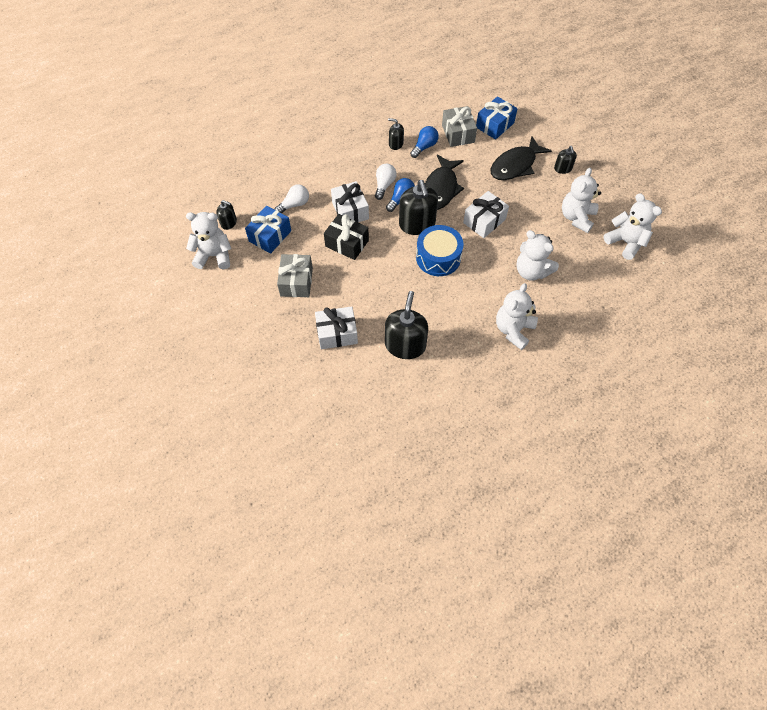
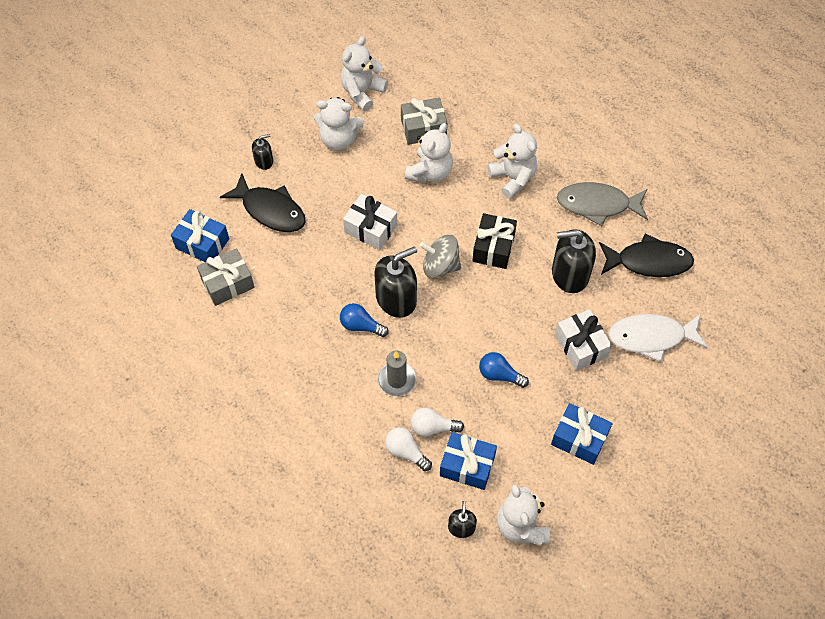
camera: 105 degrees left, 0 degrees up
grey gift [277,254,313,297] -> grey gift moved to [401,97,447,145]
black gift [324,214,369,260] -> black gift moved to [472,213,517,269]
white gift [331,181,369,222] -> grey candle [378,350,416,396]
white light bulb [375,164,397,200] -> white light bulb moved to [411,408,464,437]
black soap dispenser [388,118,404,150] -> none
blue light bulb [410,126,439,158] -> blue light bulb moved to [479,352,529,388]
blue drum [416,225,464,276] -> grey spinning top [419,235,461,278]
black fish [425,155,464,210] -> black fish moved to [599,233,694,277]
white teddy bear [496,283,538,350] -> white teddy bear turned 135 degrees counterclockwise [487,124,537,199]
none -> blue gift [551,403,613,465]
none -> grey fish [557,182,648,226]
none -> white fish [608,314,708,362]

